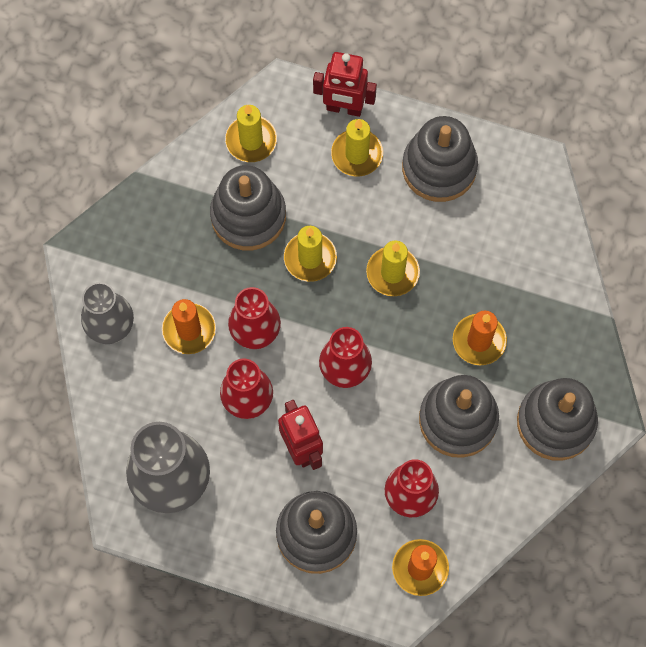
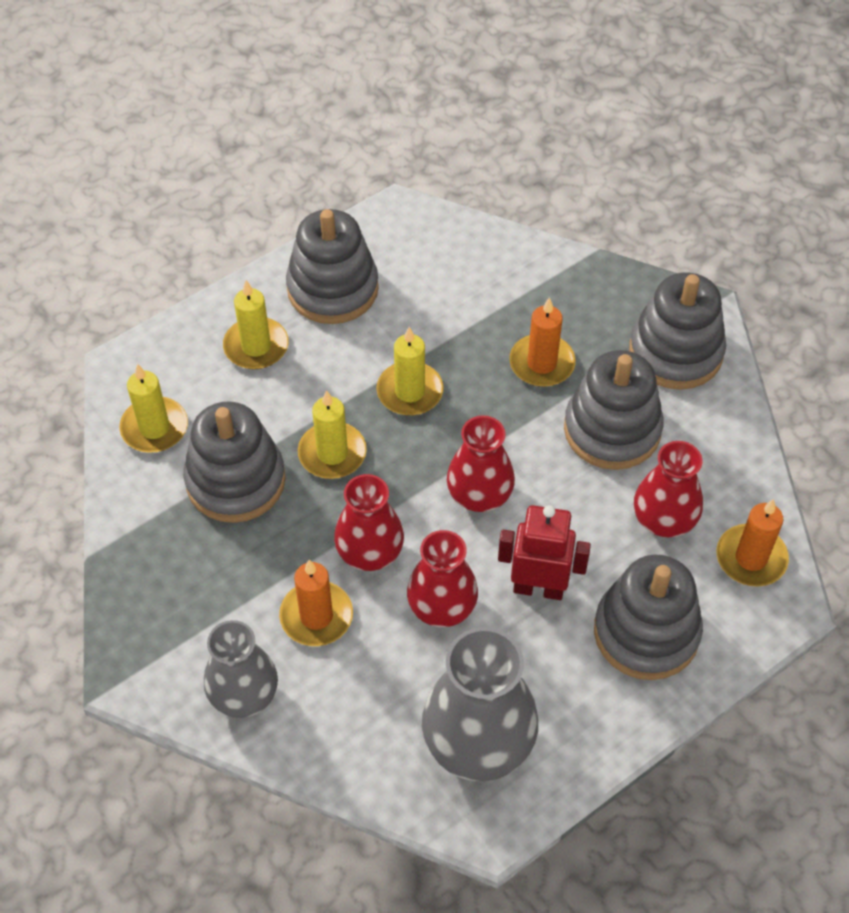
camera: 55 degrees left, 15 degrees down
red robot [313,52,377,117] -> none

